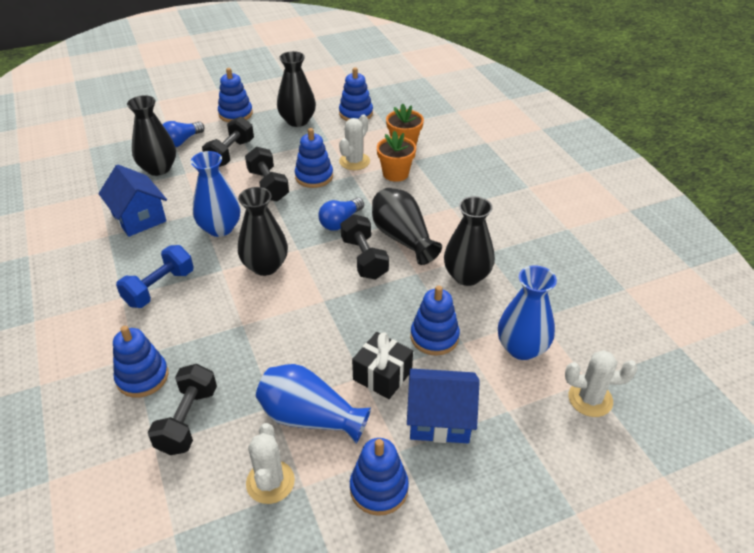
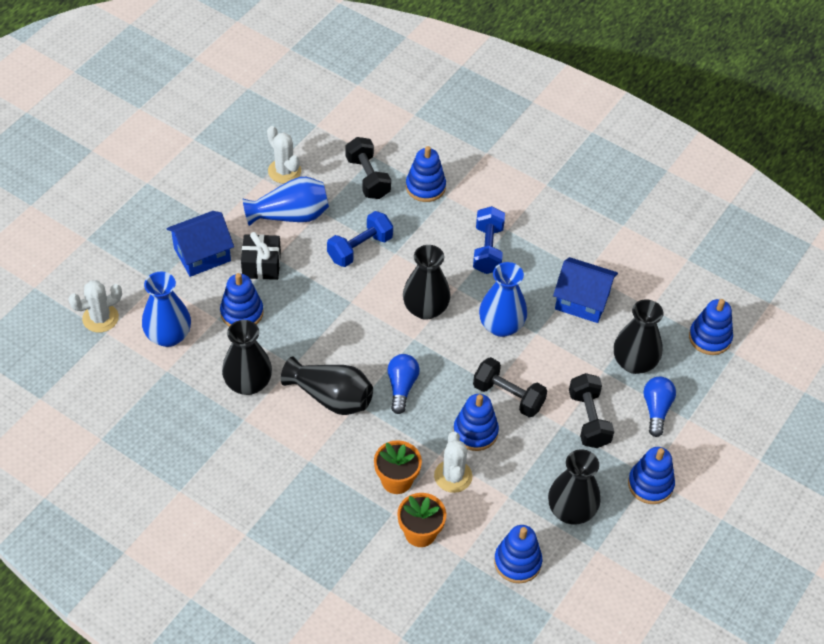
camera: 145 degrees right, 10 degrees up
black dumbbell [341,214,389,280] -> none
blue stacking toy [350,438,409,516] -> blue stacking toy moved to [689,299,733,355]
none -> blue dumbbell [327,211,393,267]

